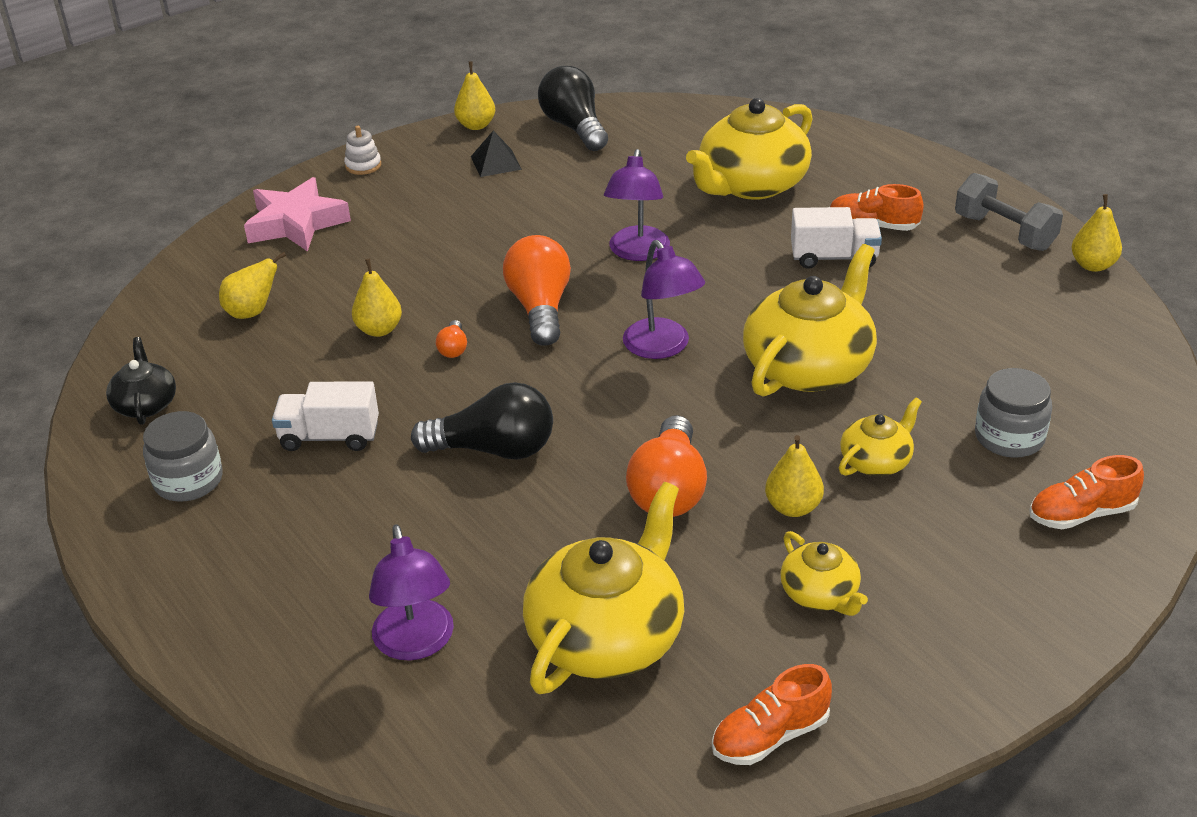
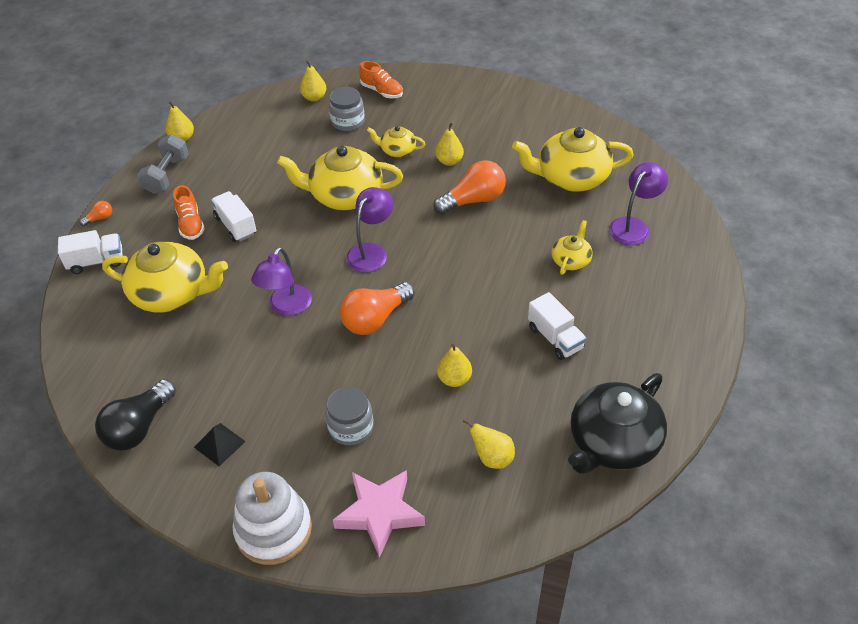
camera: 125 degrees left, 10 degrees up
black teapot [106,337,176,425] -> black teapot [568,373,667,474], size x1.96
grey jar [143,411,223,502] -> grey jar moved to [325,387,374,445]
white stacking toy [344,126,381,175] -> white stacking toy [233,472,312,565], size x2.29
black light bulb [411,382,553,460] -> none
orange light bulb [436,320,467,358] -> orange light bulb moved to [80,201,112,226]
yellow pear [454,61,495,130] -> yellow pear moved to [300,60,326,102]
purple lamp [604,149,670,261] -> purple lamp turned 135 degrees clockwise [251,247,312,316]
orange shoe [712,664,832,765] -> none
yellow teapot [780,531,868,616] -> yellow teapot moved to [552,220,592,275]
none -> white truck [58,230,123,274]

